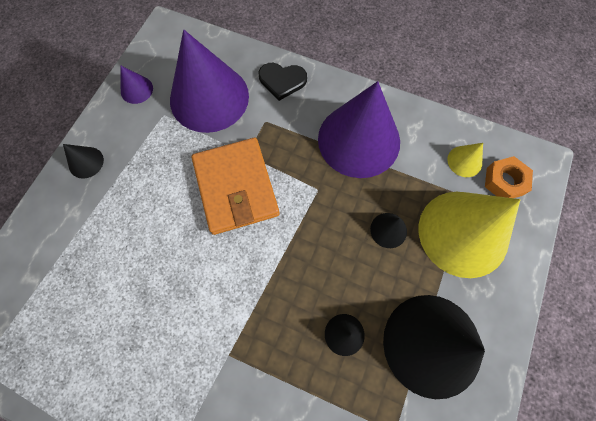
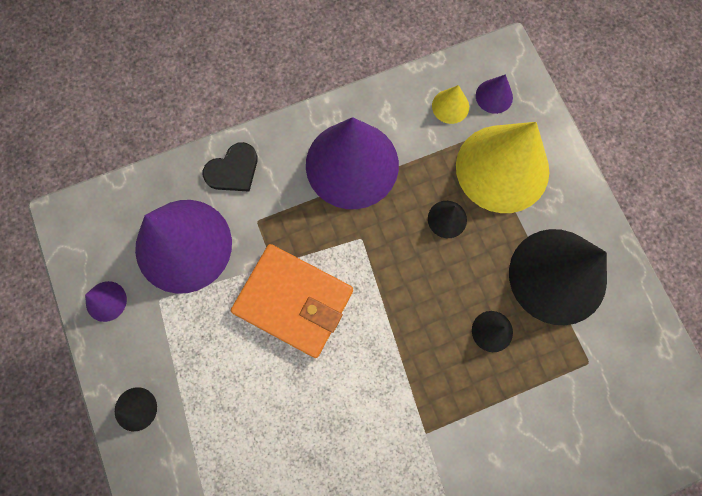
camera: 45 degrees left, 5 degrees up
orange nut [485,156,533,198] -> purple cone [476,74,513,114]

